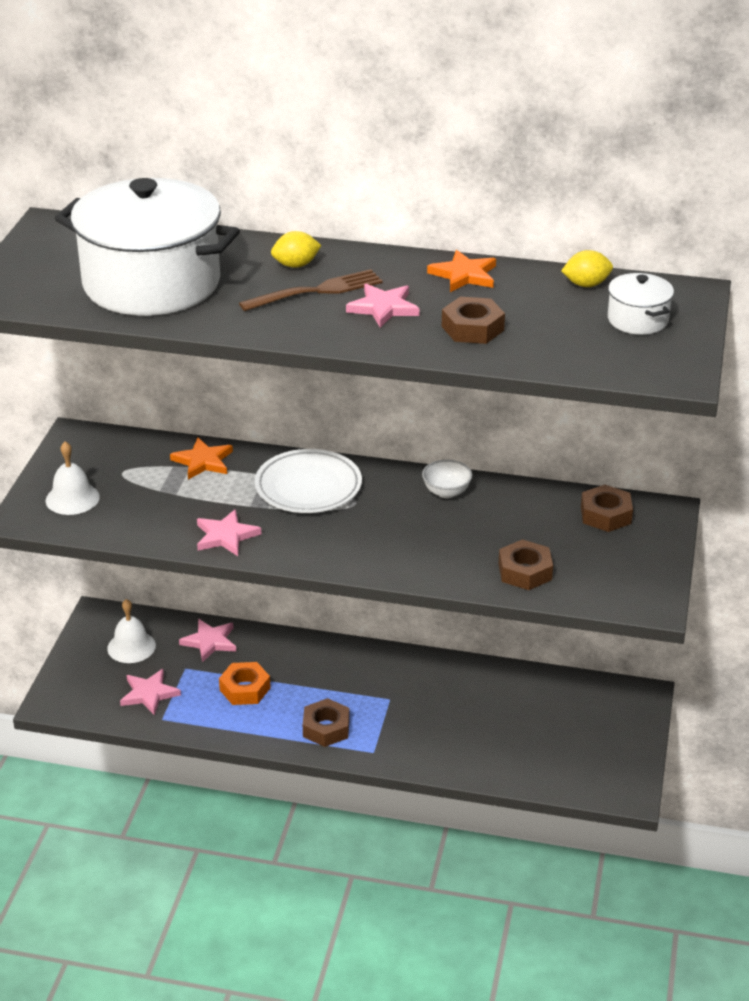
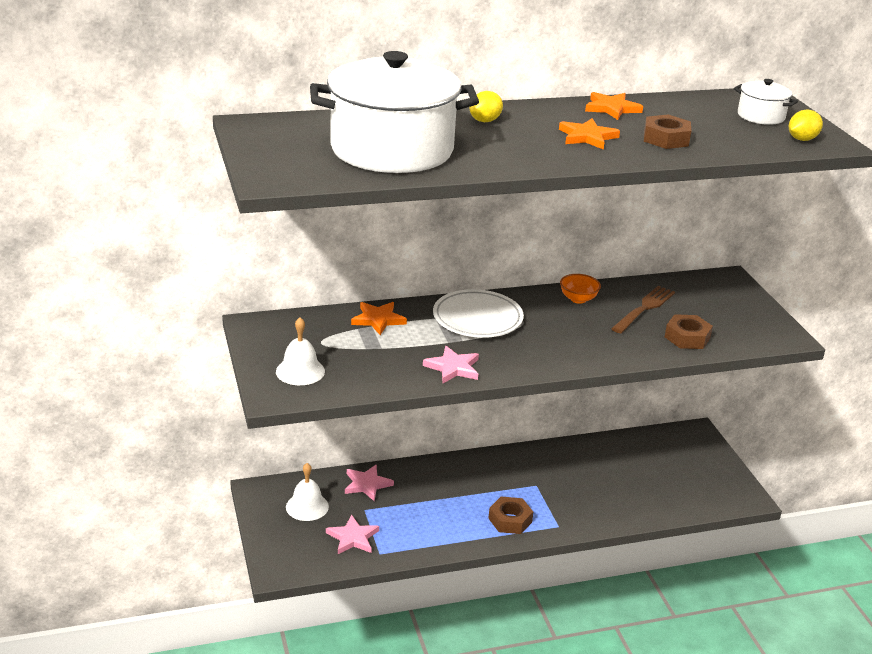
camera: 30 degrees left, 5 degrees down
orange nut [219,662,271,705] -> none
brown fork [239,269,383,311] -> brown fork moved to [611,286,675,333]
pink star [346,284,420,328] -> orange star [559,118,620,150]
white bowl [422,460,472,498] -> orange bowl [560,274,601,304]
yellow lemon [561,250,613,287] -> yellow lemon moved to [789,110,823,141]
brown nut [581,485,633,532] -> none

